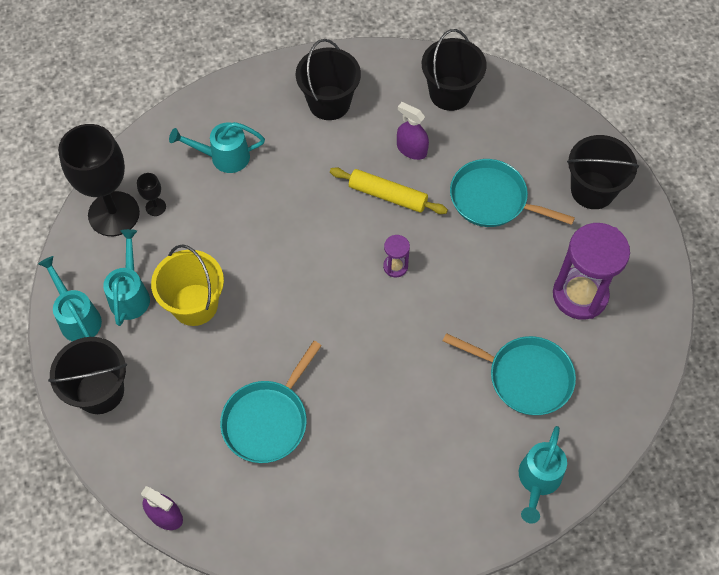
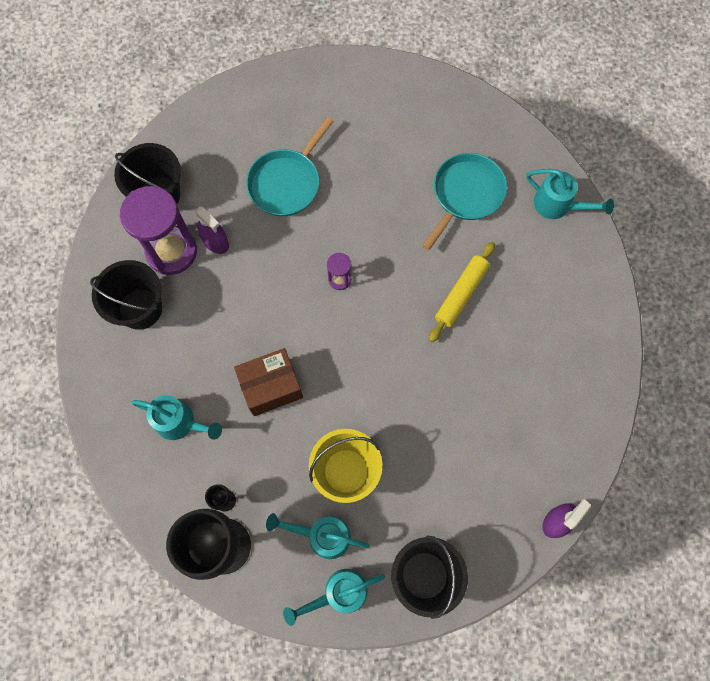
camera: 80 degrees left, 10 degrees up
turquoise watering can [169,122,265,173] -> turquoise watering can turned 75 degrees counterclockwise [131,395,222,440]
turquoise pan [220,341,322,463] -> none
yellow rolling pin [330,167,448,214] -> yellow rolling pin moved to [429,242,495,342]
purple spray bottle [397,102,429,160] -> purple spray bottle turned 90 degrees counterclockwise [195,206,229,254]
purple hourglass [553,223,630,320] -> purple hourglass moved to [120,186,197,275]
black bucket [567,135,639,209] -> none
none -> brown box [234,348,303,416]

